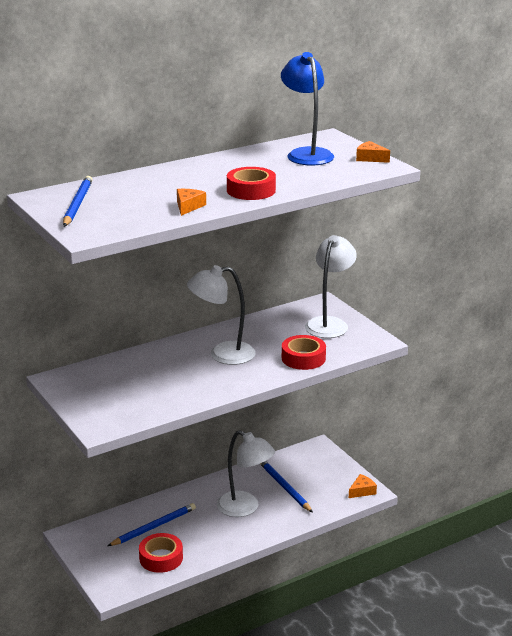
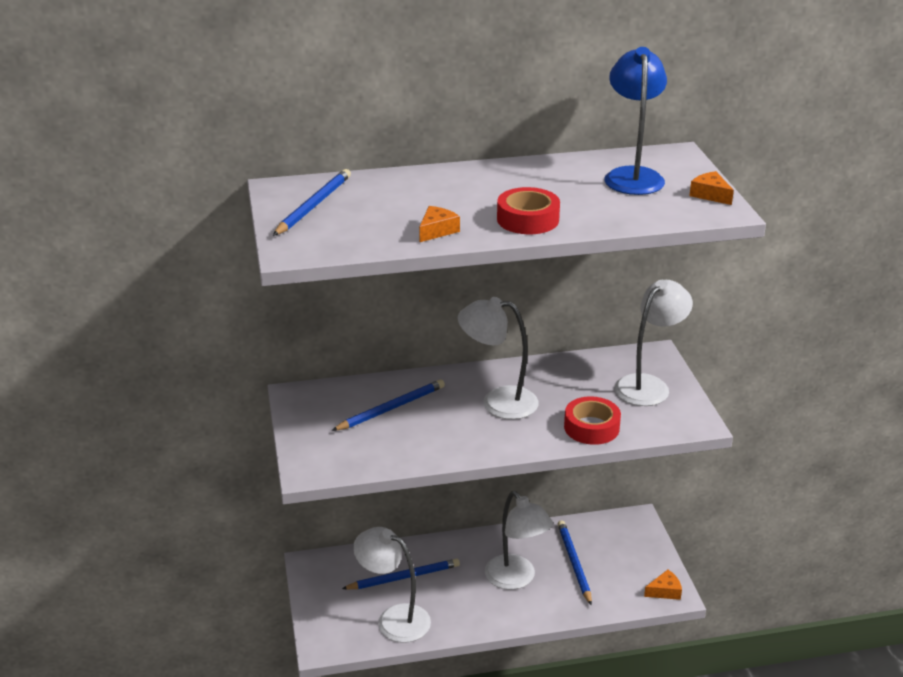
camera: 20 degrees right, 5 degrees up
red tape [139,533,183,573] -> white lamp [353,527,431,643]
none -> blue pencil [331,379,445,431]

